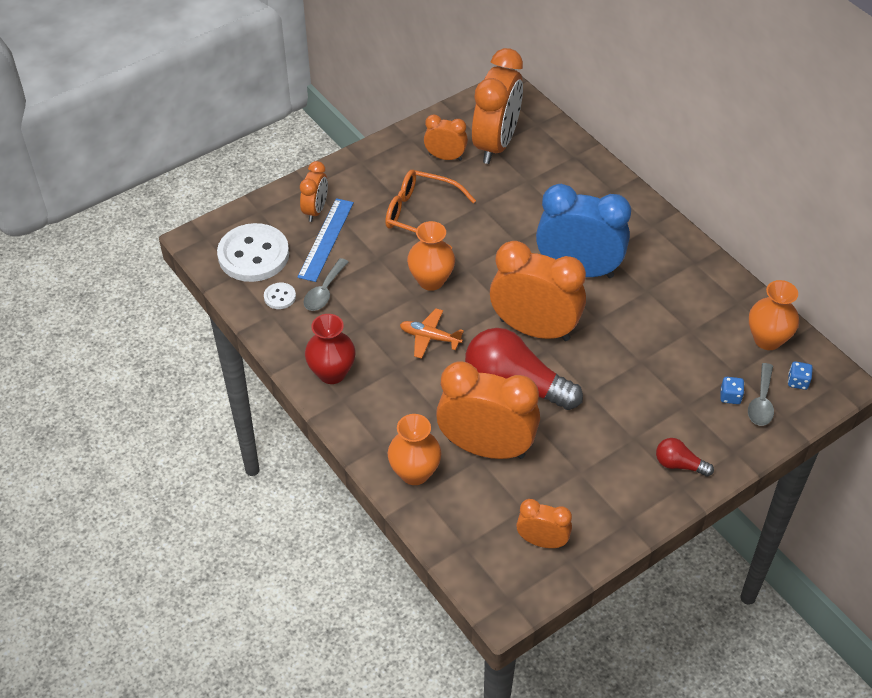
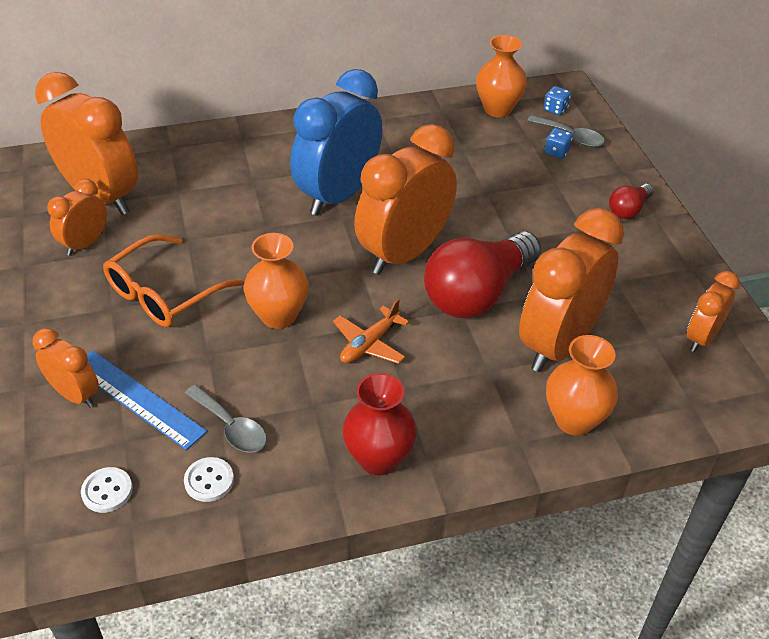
camera: 70 degrees left, 5 degrees down
white button [217,223,289,282] -> white button [81,467,133,513], size x0.44

